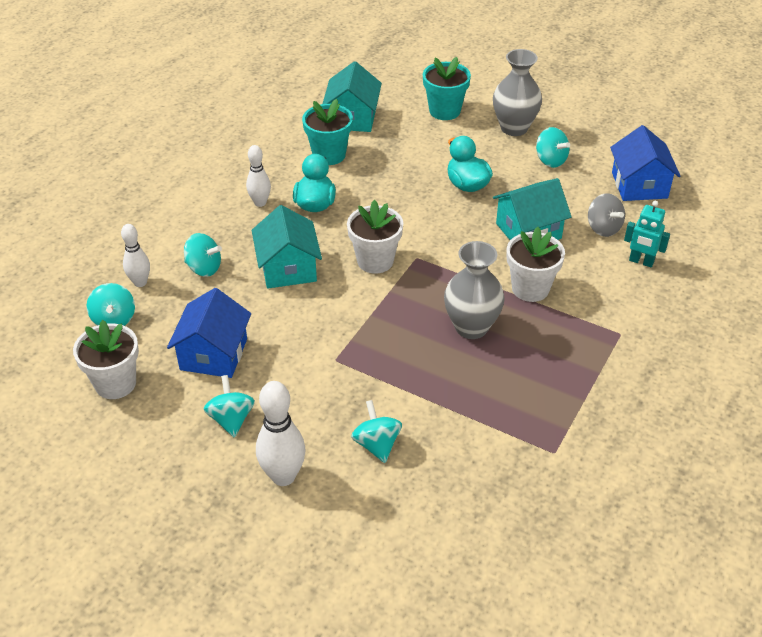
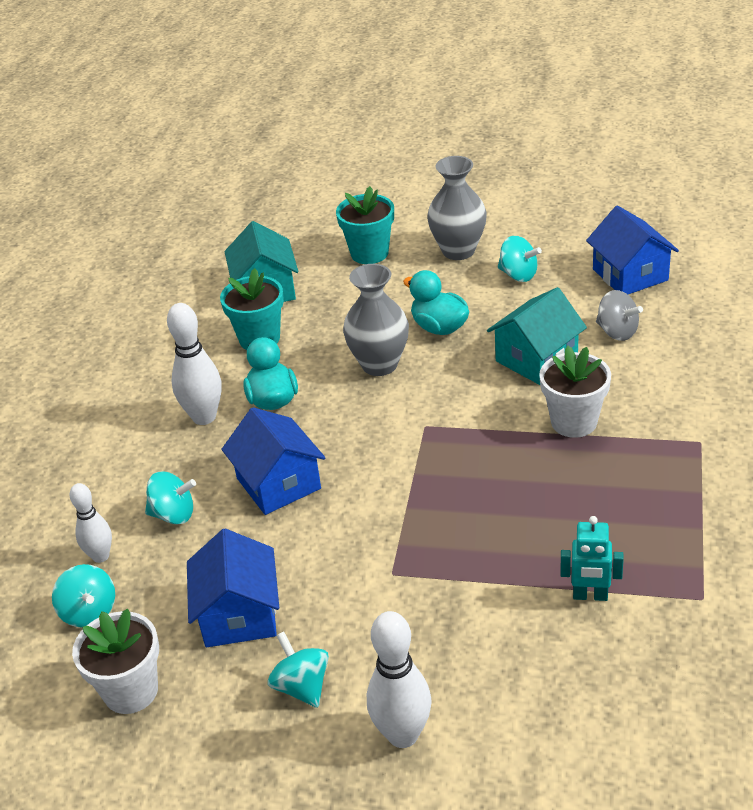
camera: 15 degrees left, 5 degrees down
white bowling pin [246,145,271,207] -> white bowling pin [167,303,222,425], size x1.56
turquoise house [252,205,322,288] -> blue house [221,407,325,515]
white flower pot [347,200,403,274] -> none
turquoise spinning top [351,400,402,463] -> none
grey vase [444,241,505,339] -> grey vase moved to [343,264,409,376]
turquoise robot [624,201,670,267] -> turquoise robot moved to [560,516,624,601]

